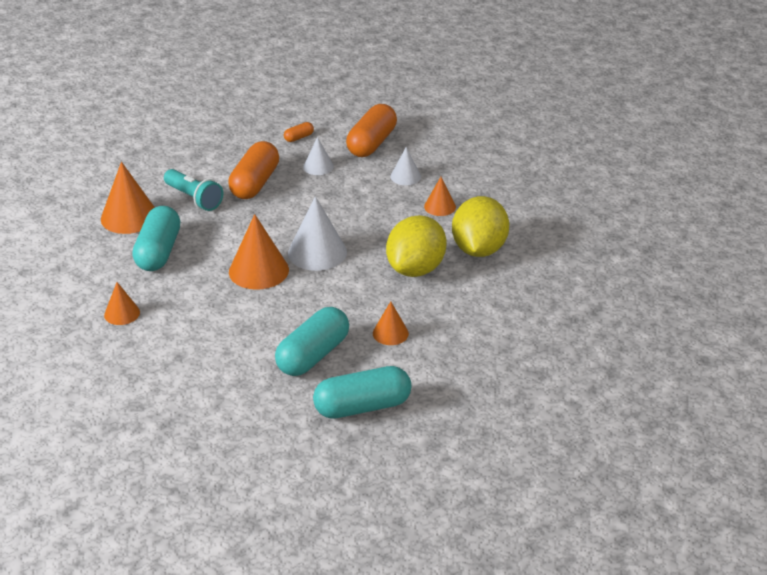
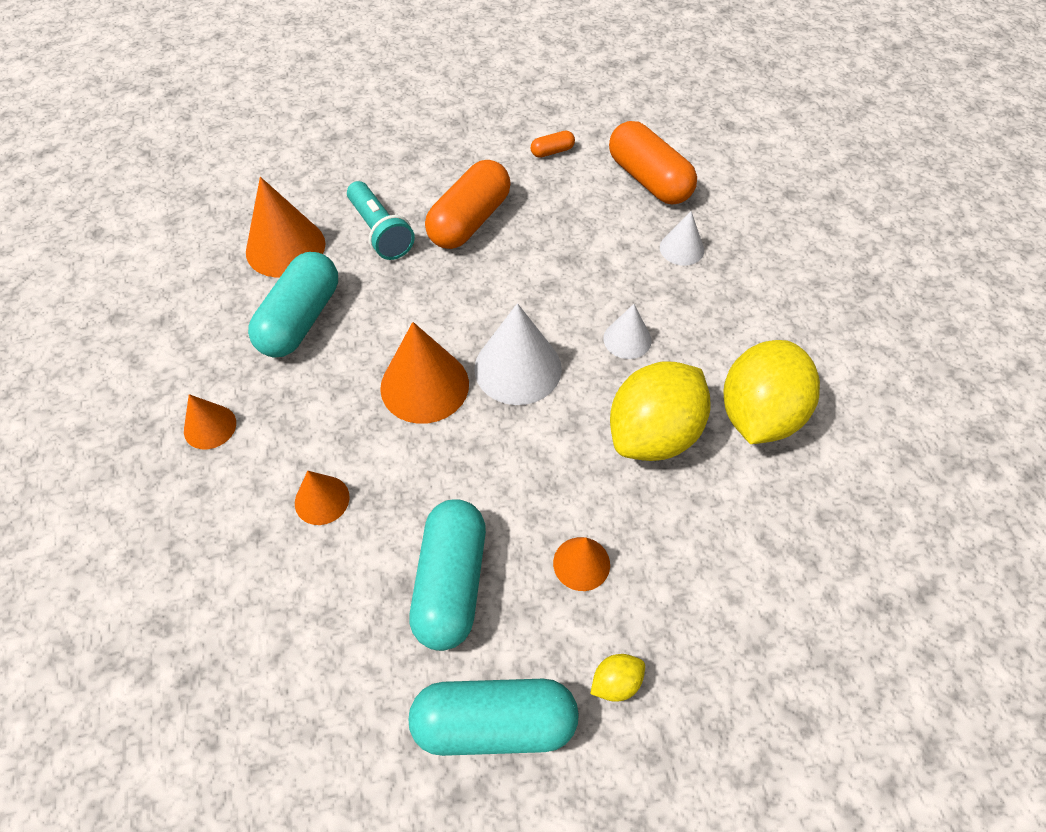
camera: 15 degrees right, 20 degrees up
turquoise capsule [275,307,349,376] -> turquoise capsule turned 45 degrees counterclockwise [409,499,486,651]
white cone [303,137,334,175] -> white cone moved to [603,304,652,359]
orange capsule [346,104,397,157] -> orange capsule turned 75 degrees counterclockwise [609,121,697,204]
orange cone [424,177,456,216] -> orange cone moved to [295,471,350,525]
none -> yellow lemon [590,654,645,702]

